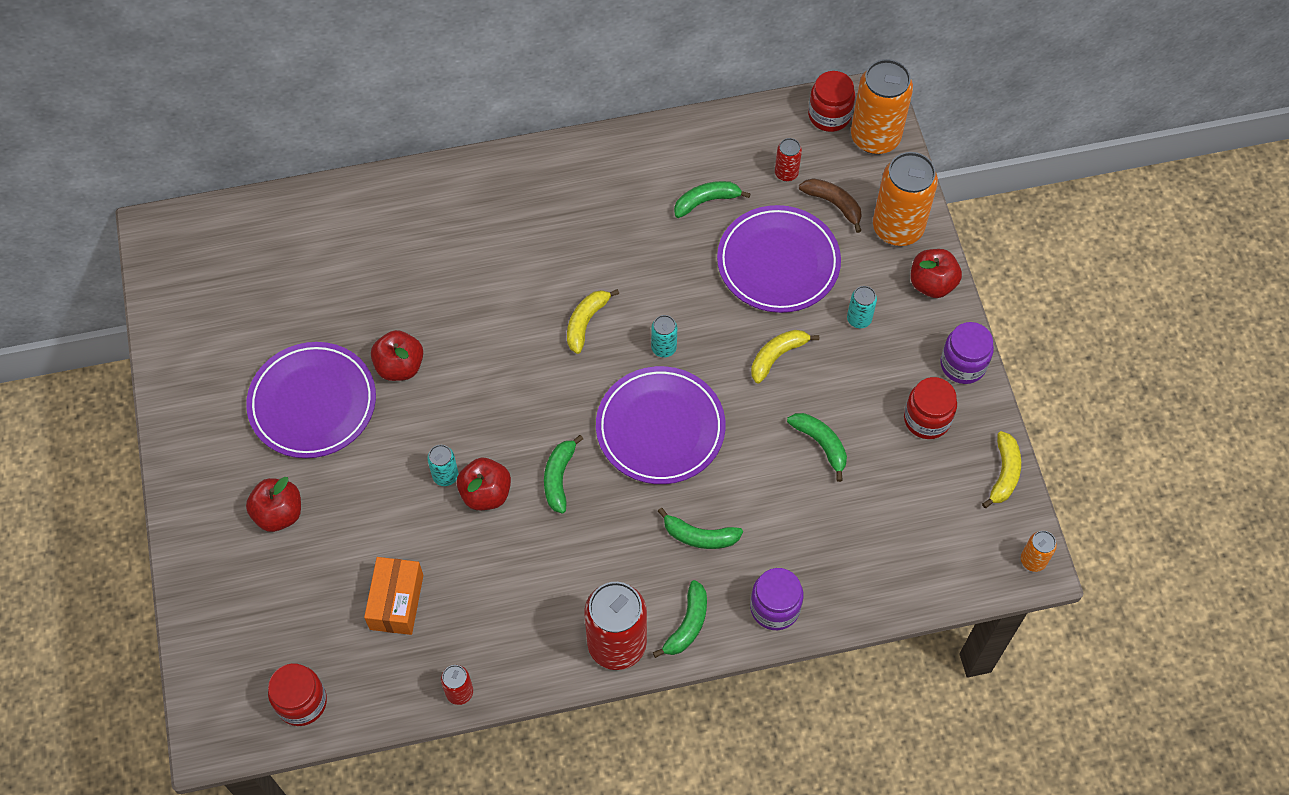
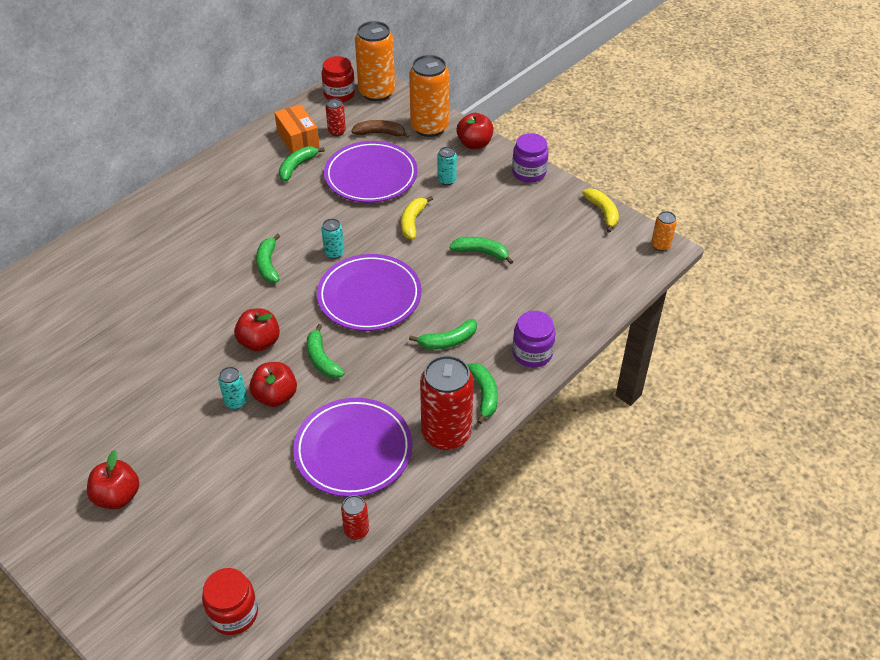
camera: 35 degrees left, 15 degrees down
purple plate [246,342,376,458] -> purple plate moved to [293,398,413,497]
orange box [364,557,423,635] -> orange box moved to [274,104,320,153]
red apple [371,330,423,381] -> red apple moved to [234,308,280,352]
yellow banana [567,289,619,354] -> green banana [256,234,280,283]
red jar [904,377,957,439] -> none

